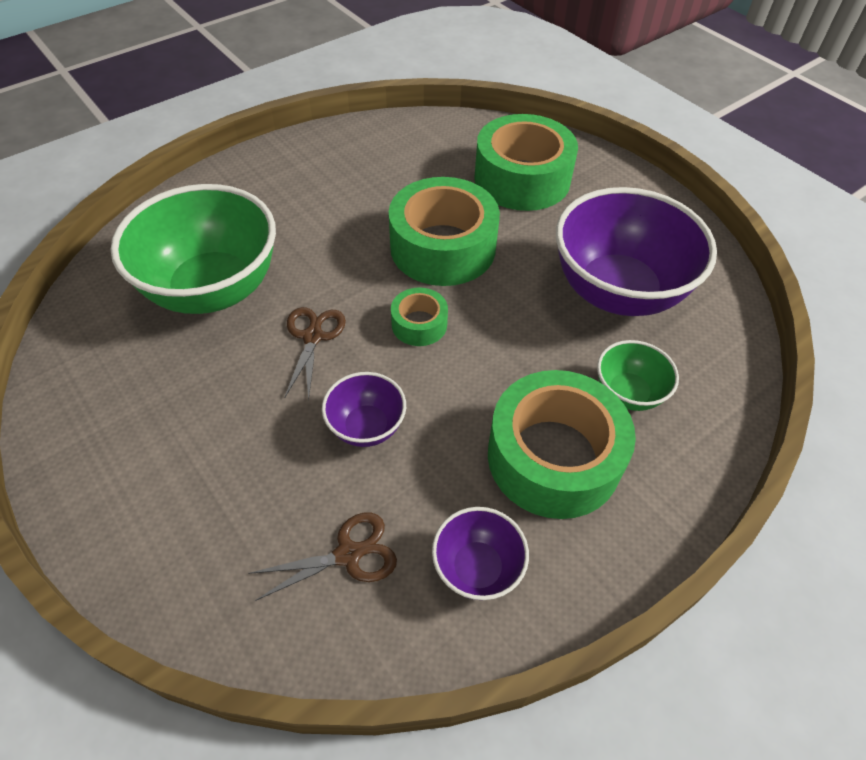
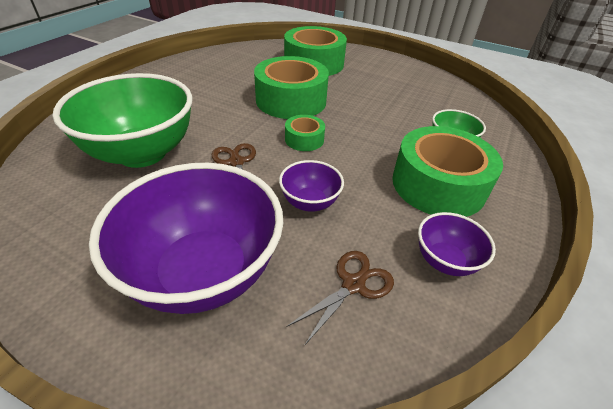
camera: 25 degrees left, 10 degrees down
purple bowl [556,187,717,316] -> purple bowl moved to [89,163,283,314]

